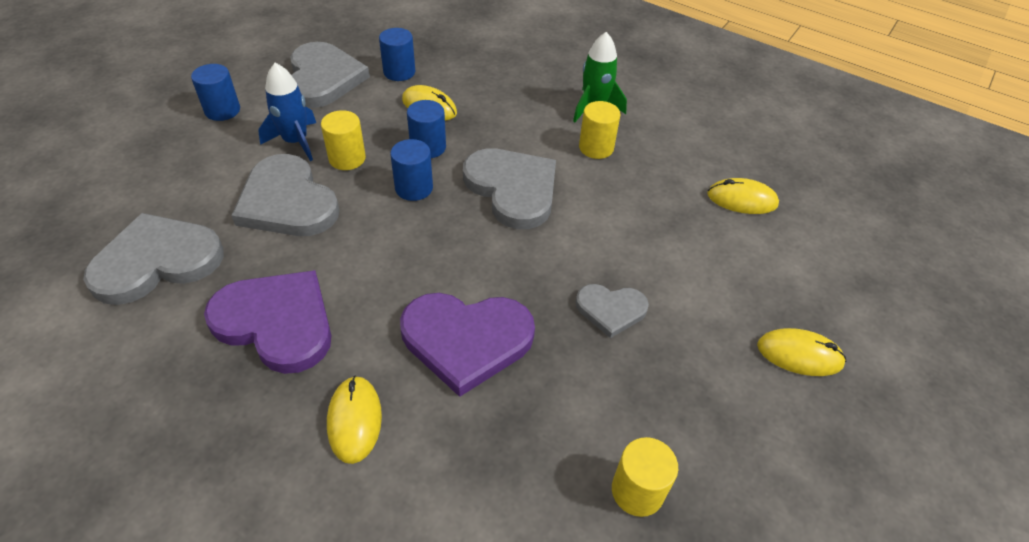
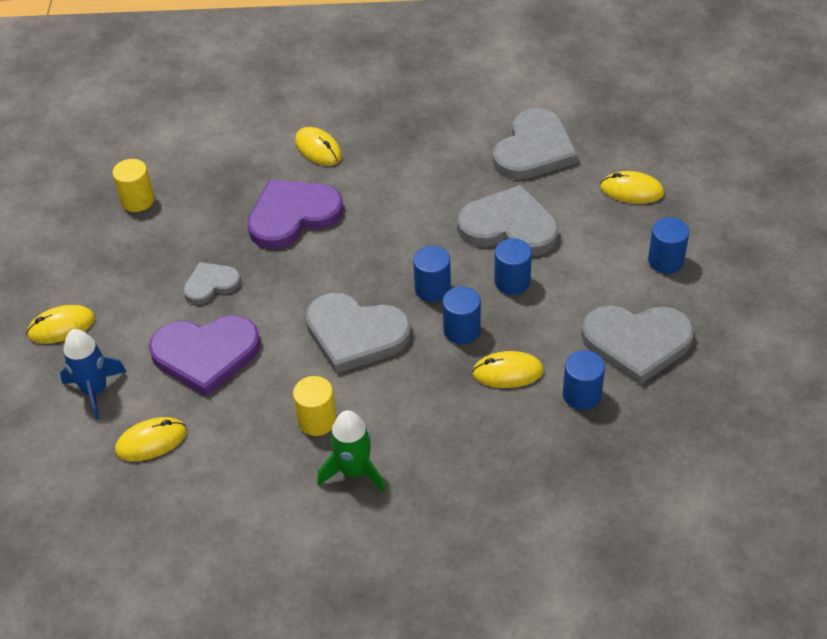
camera: 150 degrees right, 0 degrees up
purple heart [204,270,331,374] -> purple heart moved to [149,315,261,396]
blue rocket [258,63,316,161] -> blue rocket moved to [60,329,127,420]
grey heart [290,42,370,108] -> grey heart turned 45 degrees counterclockwise [581,305,694,385]
yellow cylinder [321,110,366,170] -> blue cylinder [494,238,532,295]
none -> yellow mouse [600,171,664,204]

